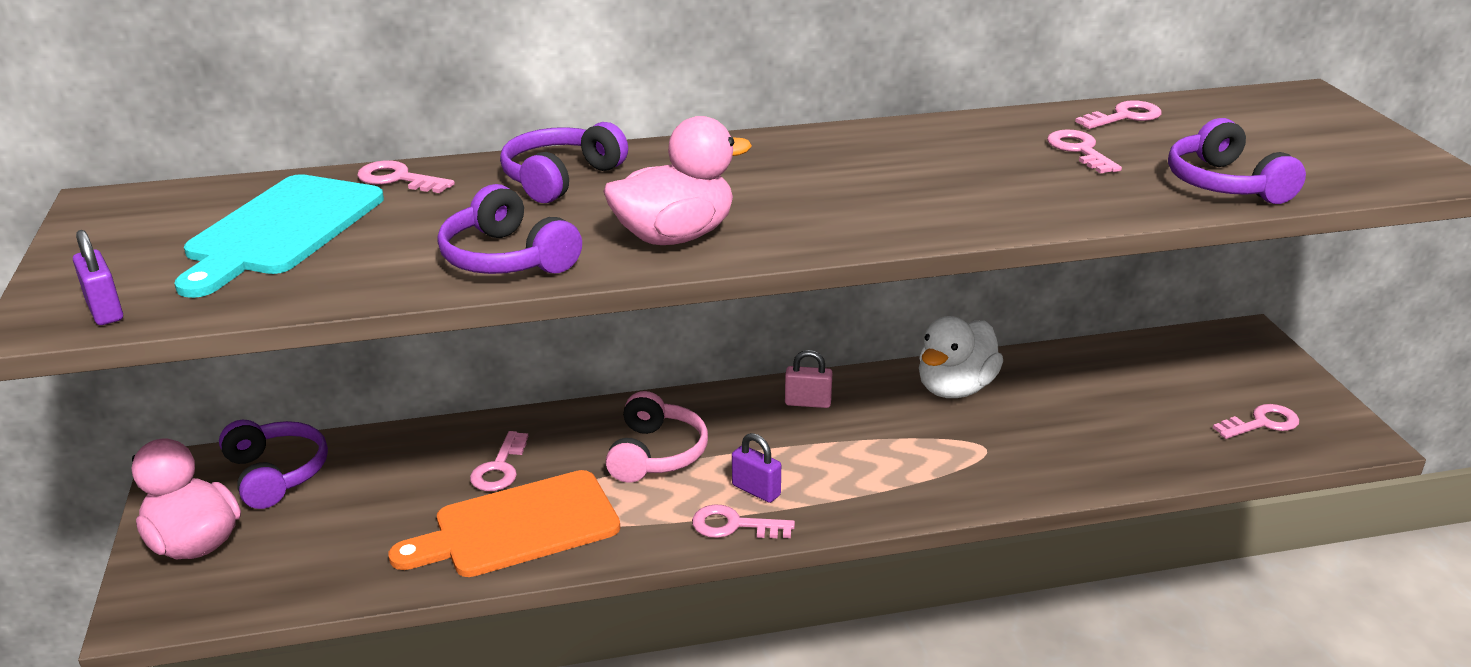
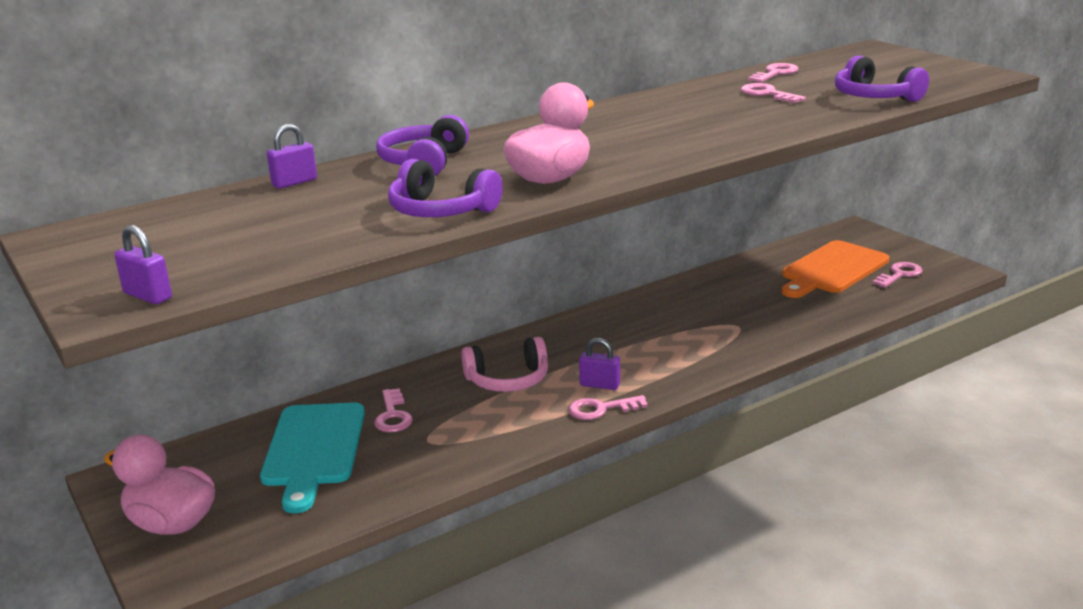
camera: 20 degrees left, 5 degrees down
turquoise cutting board [174,174,384,298] -> turquoise cutting board moved to [260,402,365,513]
purple headphones [219,420,328,509] -> none
pink key [357,160,455,193] -> purple padlock [267,124,317,189]
orange cutting board [389,470,620,577] -> orange cutting board moved to [782,240,889,298]
pink headphones [606,391,708,483] -> pink headphones turned 90 degrees clockwise [461,337,548,392]
pink padlock [785,350,832,408] -> none
white duck [919,316,1003,398] -> none

